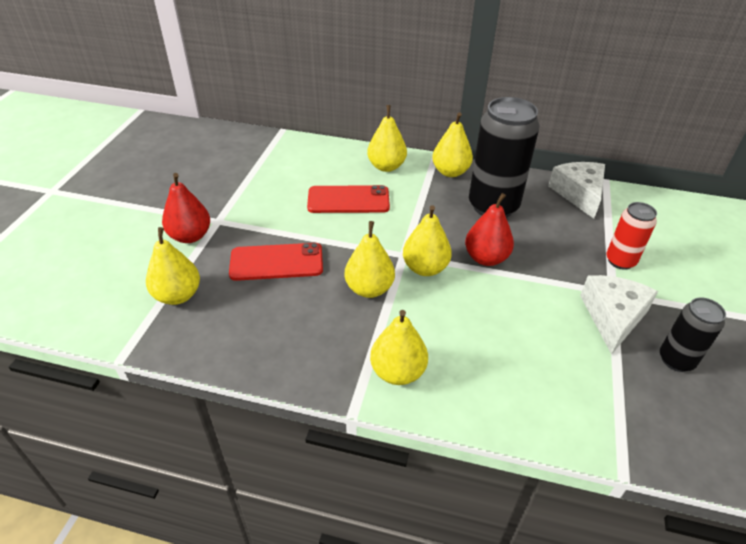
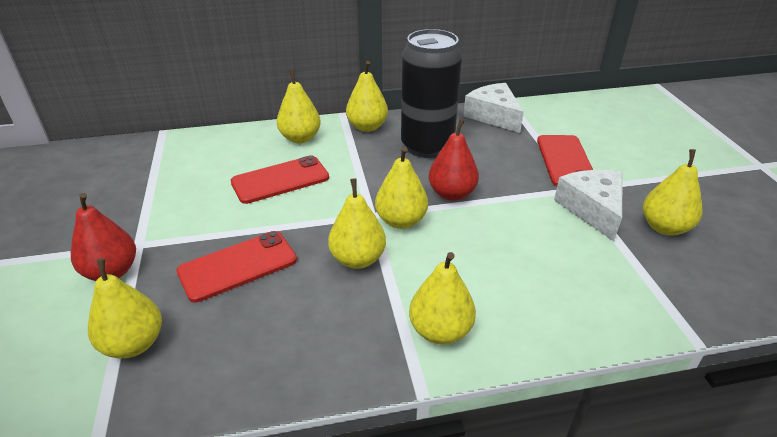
camera: 25 degrees left, 5 degrees down
red can [606,202,657,270] -> red phone [537,135,593,186]
black can [660,297,726,372] -> yellow pear [643,149,703,235]

